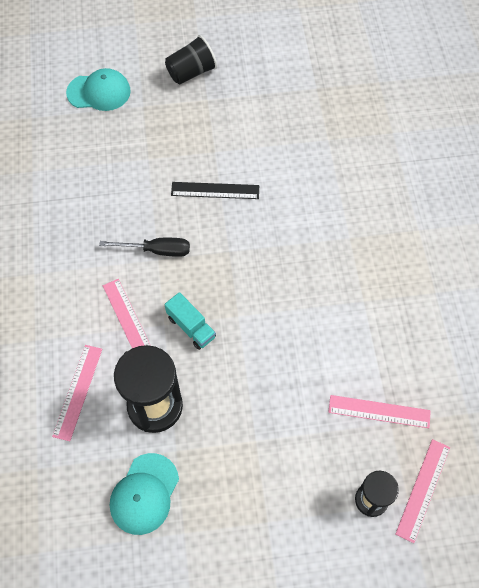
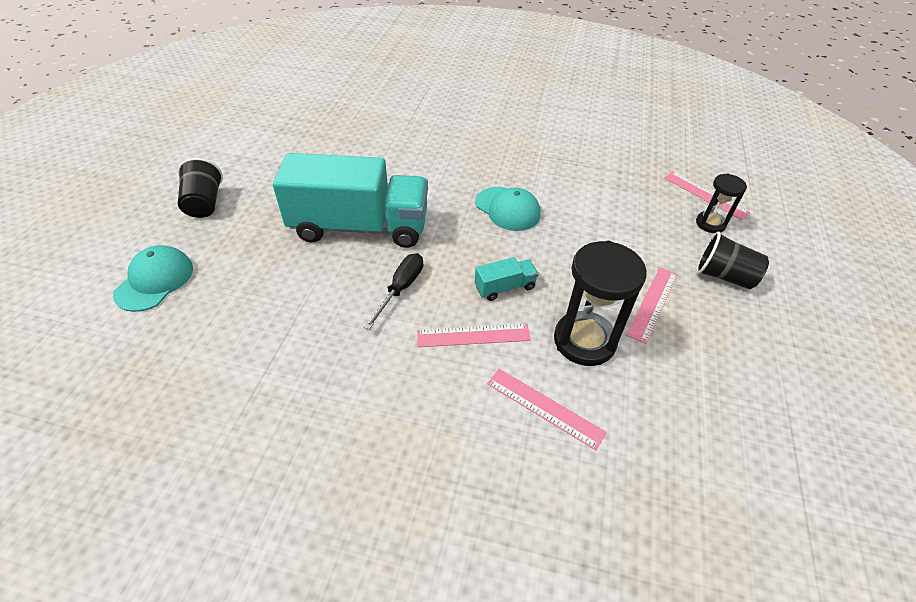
camera: 70 degrees left, 15 degrees down
turquoise cap [110,453,179,535] -> turquoise cap moved to [475,187,541,231]
black ruler [171,182,259,199] -> turquoise truck [273,153,428,248]
pink ruler [328,395,431,428] -> pink ruler moved to [626,267,678,344]
none -> black cup [696,232,769,289]

